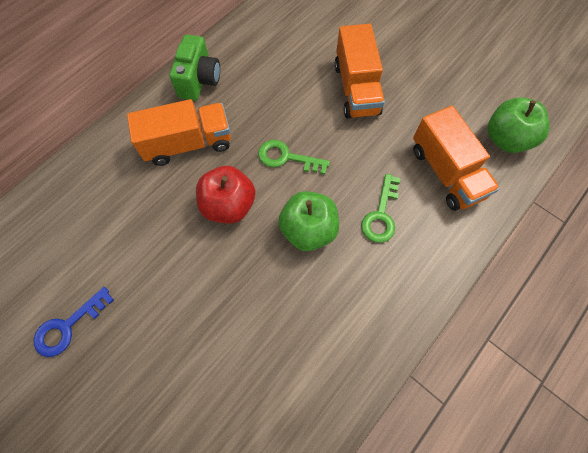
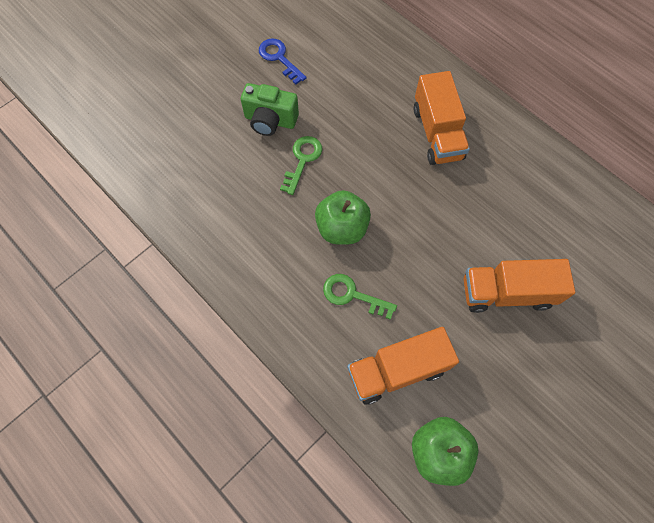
camera: 95 degrees right, 0 degrees up
green camera [170,35,220,101] -> green camera moved to [241,83,299,136]
red apple [196,166,256,224] -> none
green key [258,140,330,175] -> green key moved to [280,136,322,195]

